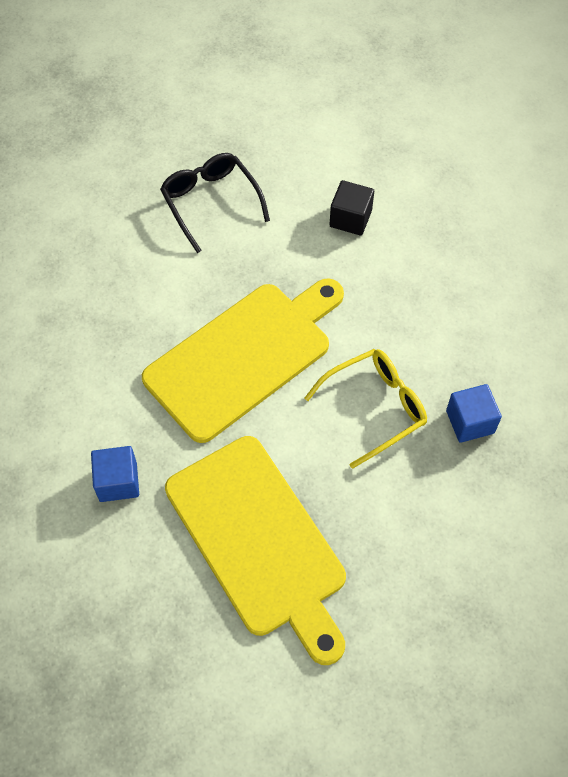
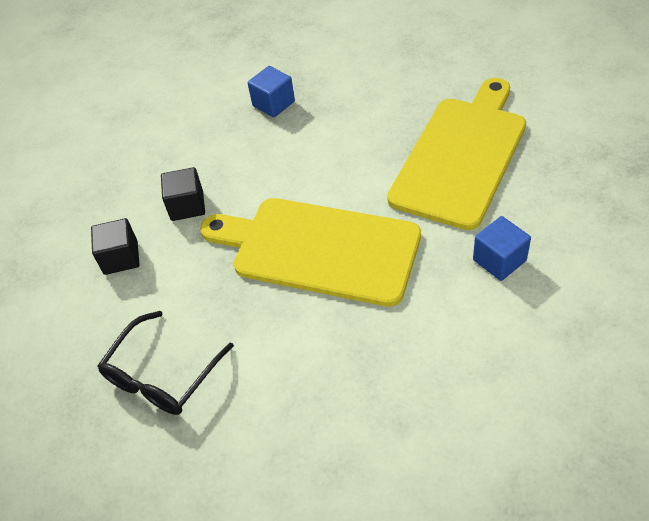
camera: 115 degrees left, 10 degrees down
yellow glasses [304,349,427,469] -> none
none -> black cube [161,167,205,221]

